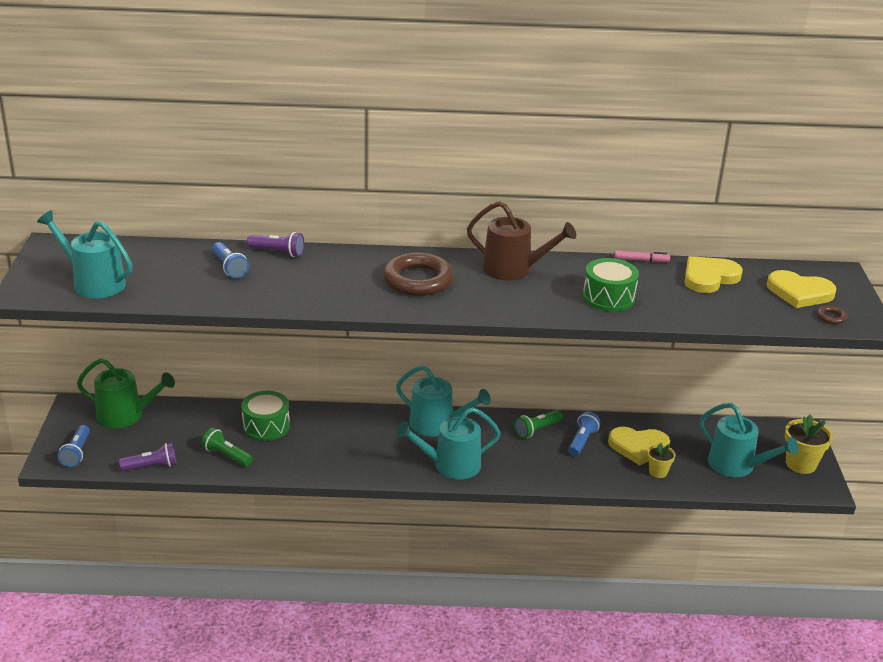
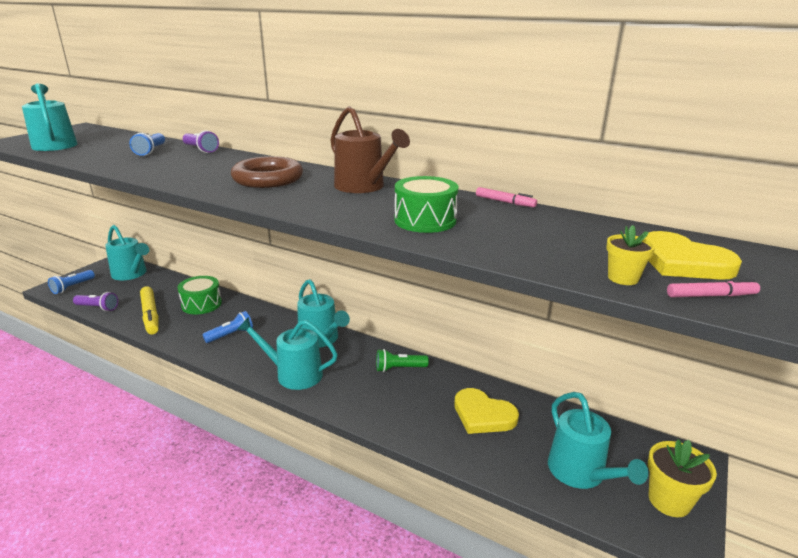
camera: 30 degrees right, 5 degrees down
green watering can [77,358,175,428] -> turquoise watering can [105,225,149,280]
green flashlight [201,428,253,467] -> yellow marker [140,286,159,335]
blue flashlight [568,411,600,456] -> blue flashlight moved to [202,311,253,343]
yellow flower pot [647,442,675,478] -> yellow flower pot moved to [606,225,655,285]
yellow heart [685,256,743,293] -> none
brown ring [817,305,847,324] -> pink marker [667,279,760,297]

